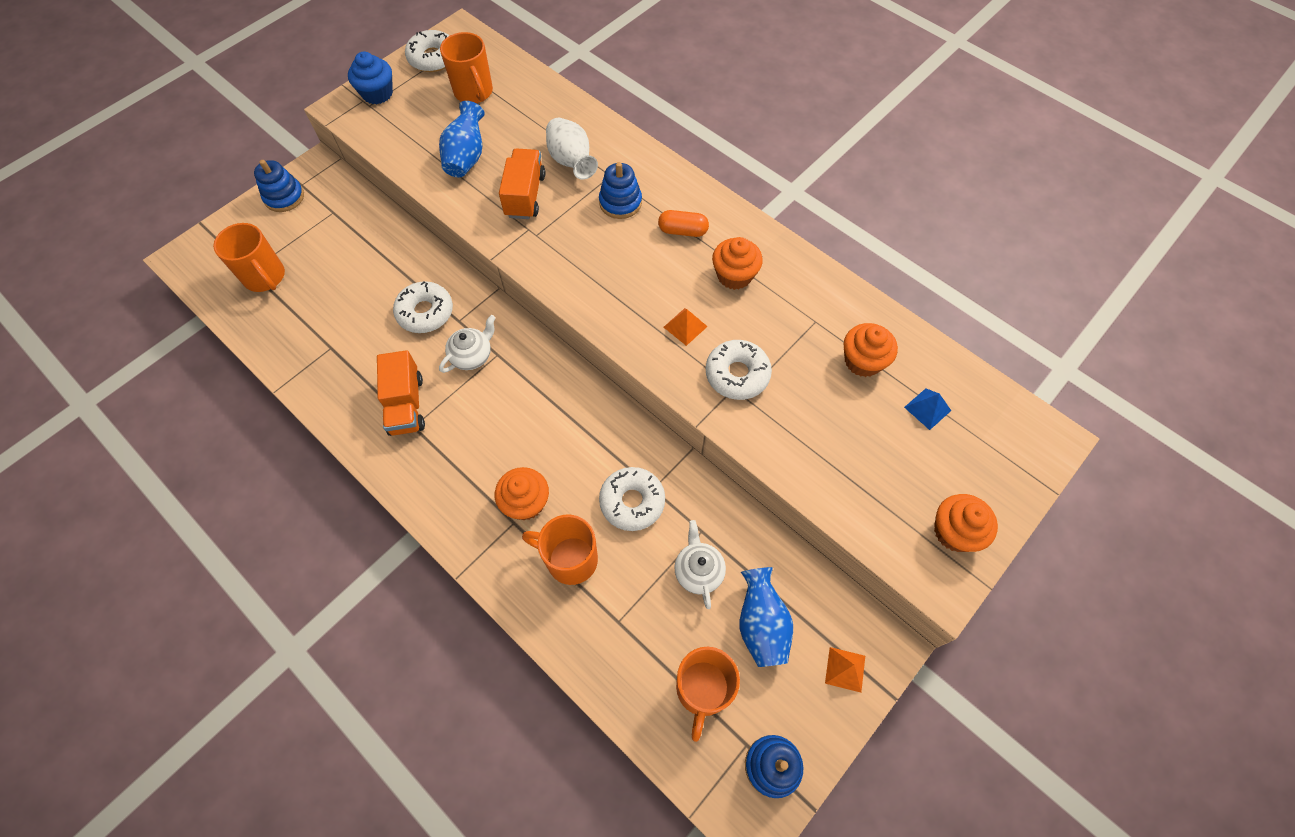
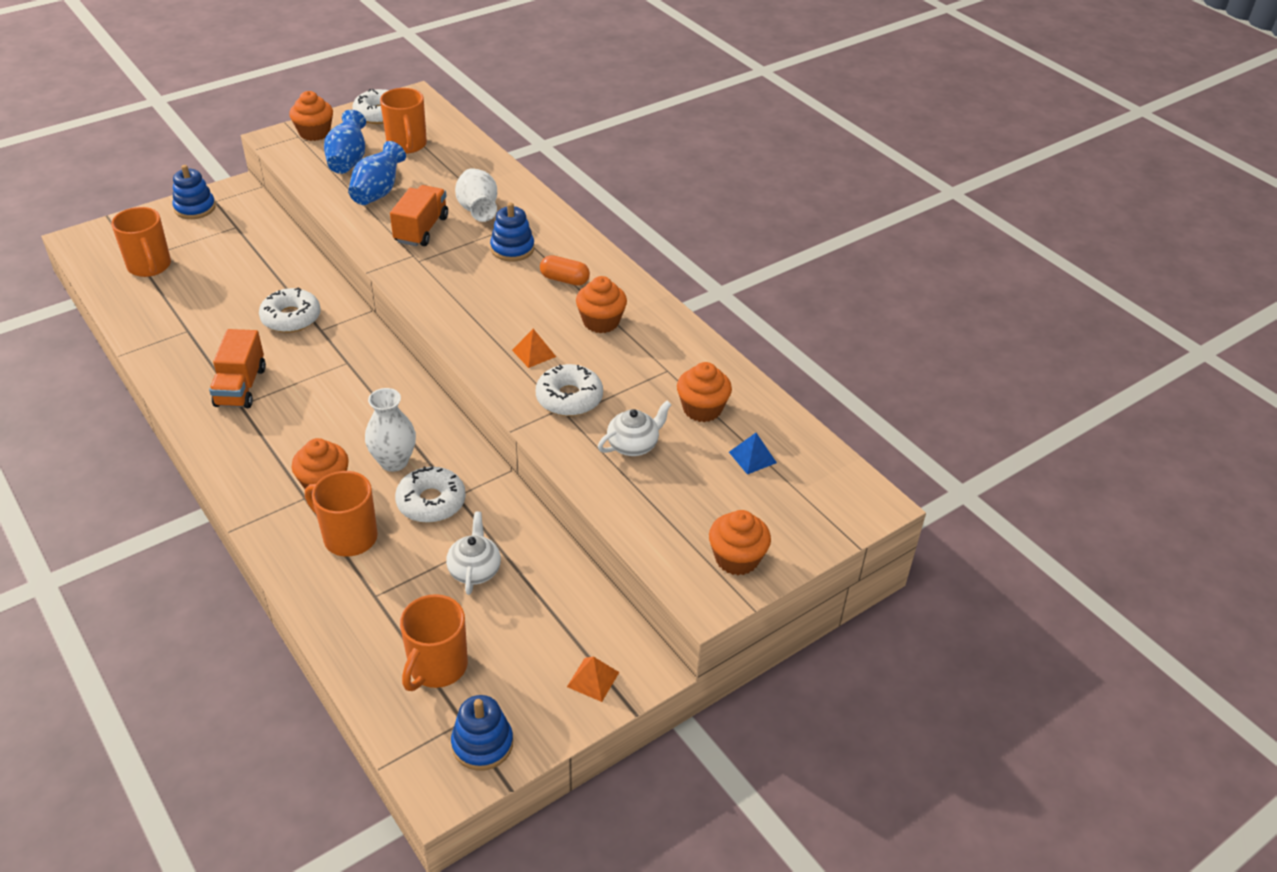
camera: 10 degrees right, 20 degrees down
blue cupcake [348,52,393,104] -> orange cupcake [289,91,333,141]
white teapot [439,315,496,373] -> white teapot moved to [598,401,672,456]
blue vase [740,567,793,667] -> blue vase moved to [324,110,366,174]
none -> white vase [365,388,416,472]

